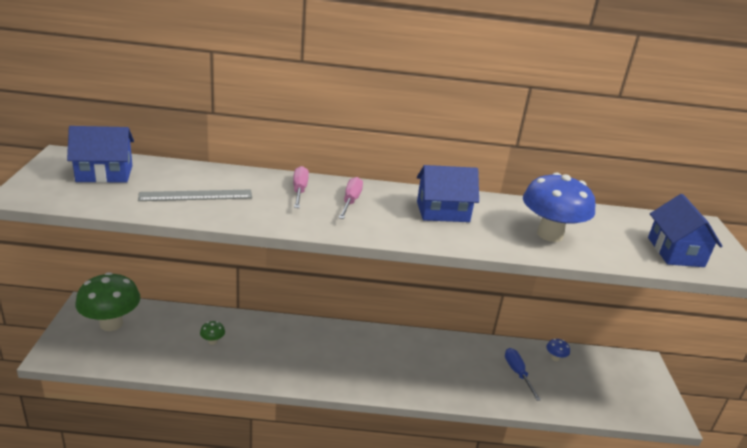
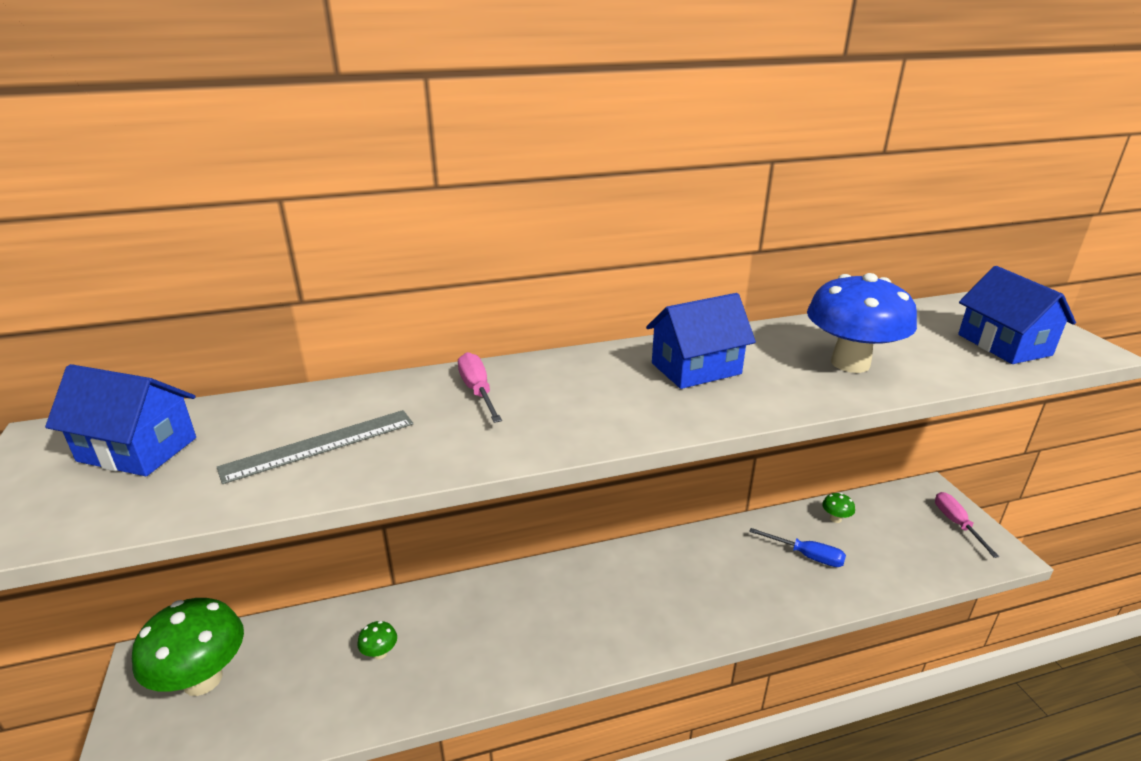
camera: 15 degrees left, 0 degrees up
blue house [67,126,134,183] -> blue house turned 45 degrees clockwise [45,364,196,476]
pink screwdriver [339,177,363,219] -> pink screwdriver moved to [935,492,999,558]
blue screwdriver [505,348,541,401] -> blue screwdriver turned 150 degrees clockwise [749,528,846,567]
blue mushroom [546,339,570,361] -> green mushroom [822,493,855,523]

